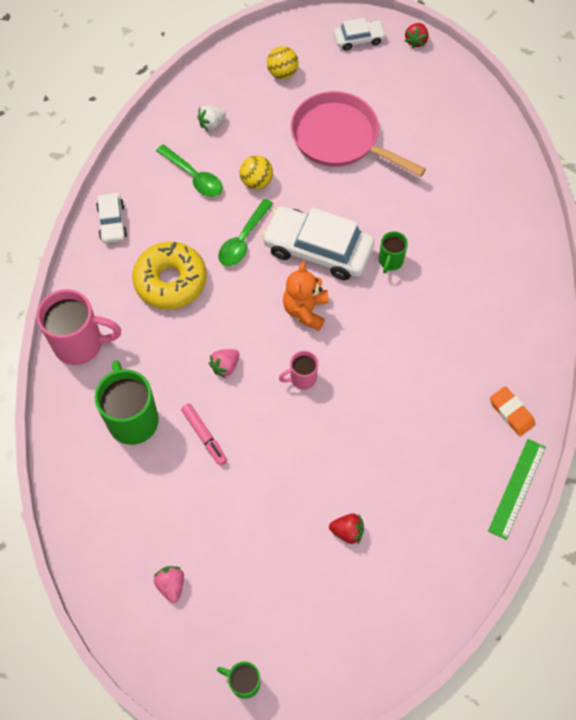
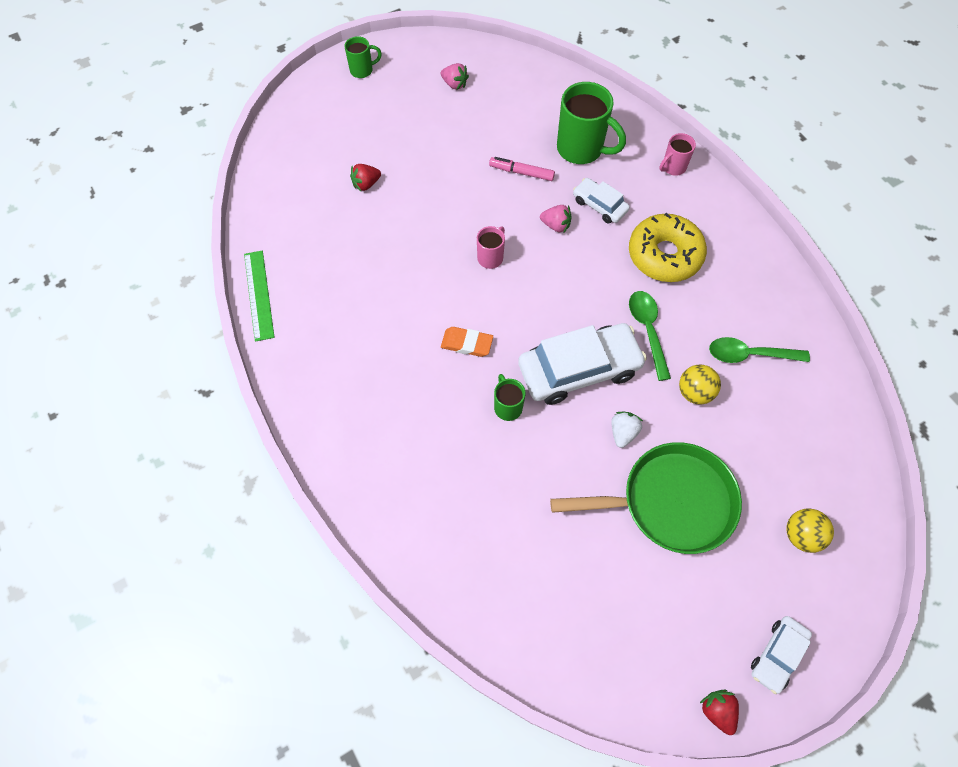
camera: 140 degrees right, 0 degrees up
pink mug [37,289,121,365] -> pink mug [659,133,696,176], size x0.53
white car [96,193,127,243] -> white car moved to [573,178,630,223]
white strawberry [197,105,226,131] -> white strawberry moved to [611,412,643,448]
pink strawberry [209,349,239,378] -> pink strawberry turned 105 degrees clockwise [540,205,571,232]
orange teddy bear [283,262,328,331] -> none
pink pan [291,91,426,177] -> green pan [550,442,742,554]
orange eraser [490,386,536,436] -> orange eraser moved to [441,327,493,357]

